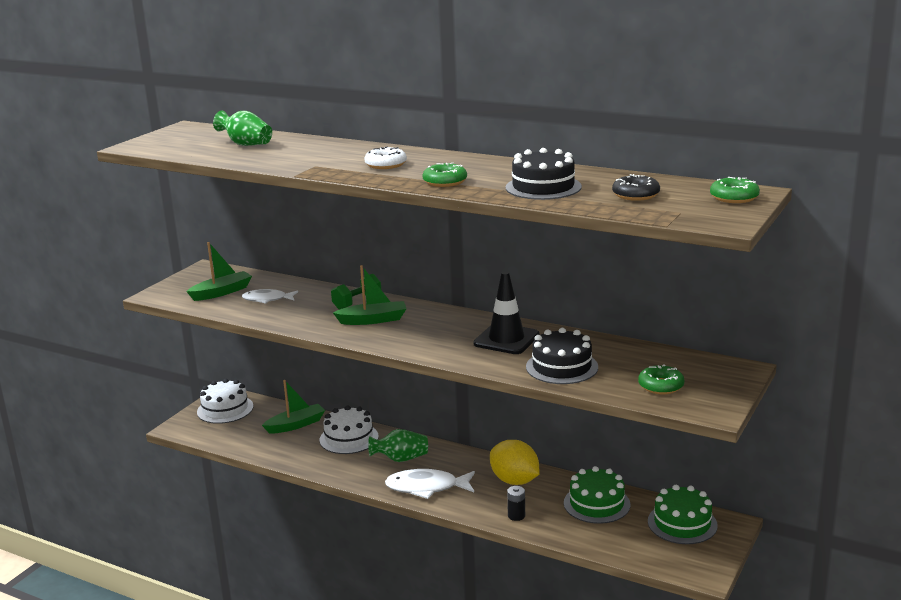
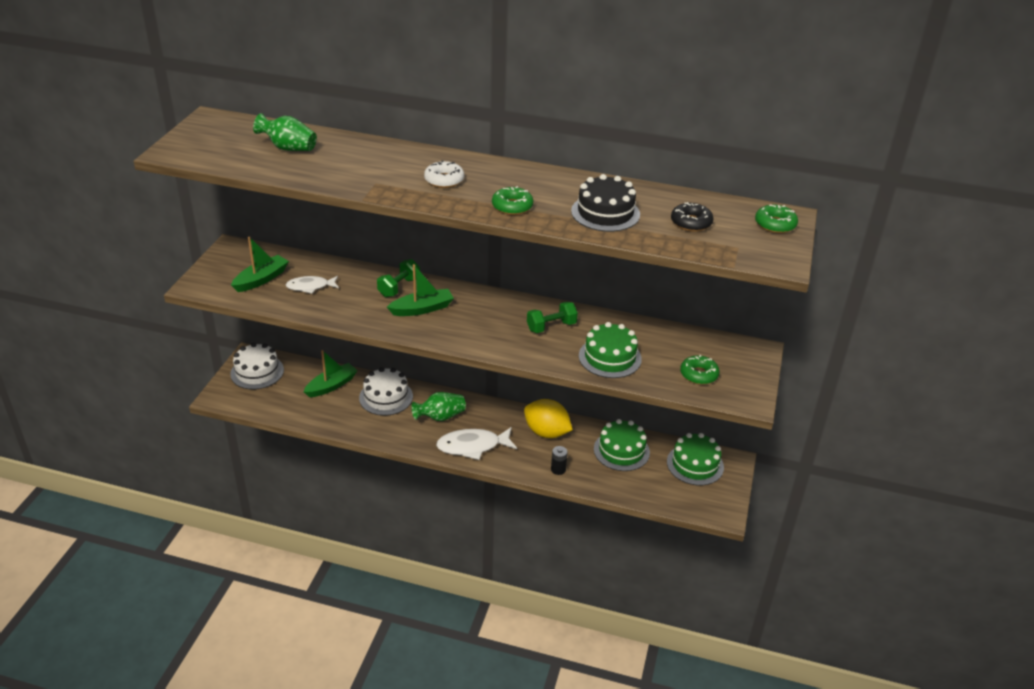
camera: 15 degrees left, 15 degrees up
black traffic cone [473,271,539,354] -> green dumbbell [527,302,578,333]
black cake [526,328,598,384] -> green cake [579,322,642,378]

